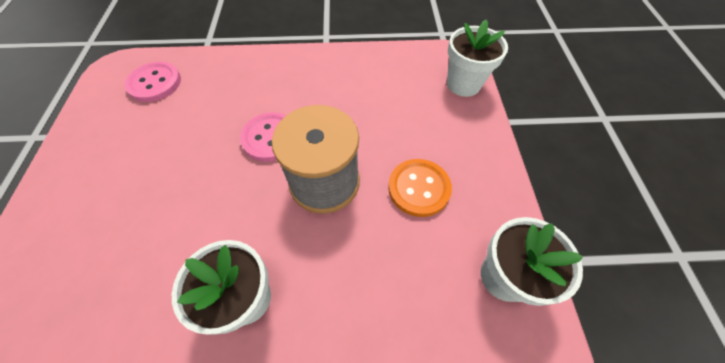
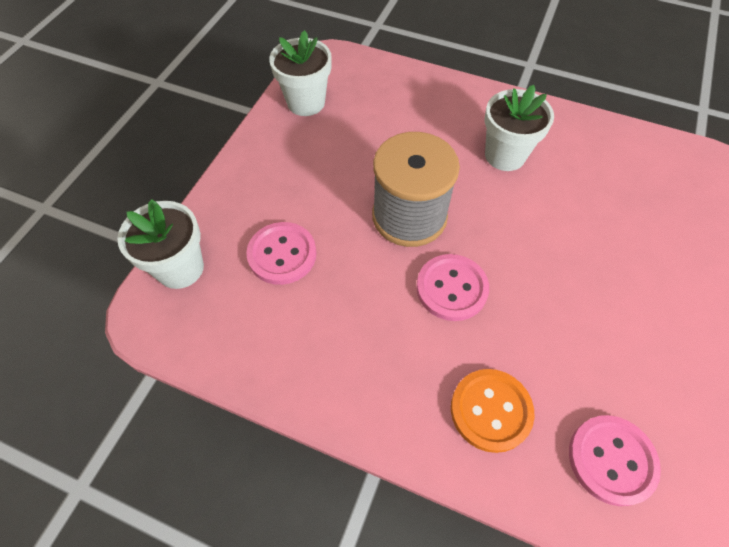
camera: 155 degrees left, 0 degrees up
orange button [388,159,452,217] -> orange button moved to [451,369,535,453]
none -> pink button [246,222,317,285]

